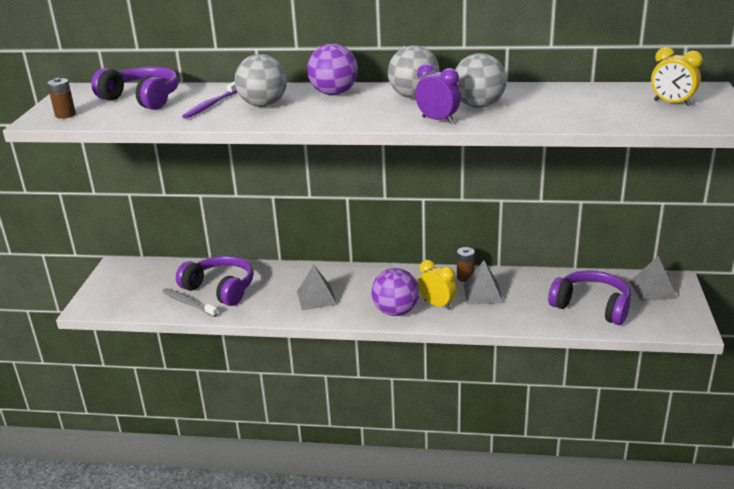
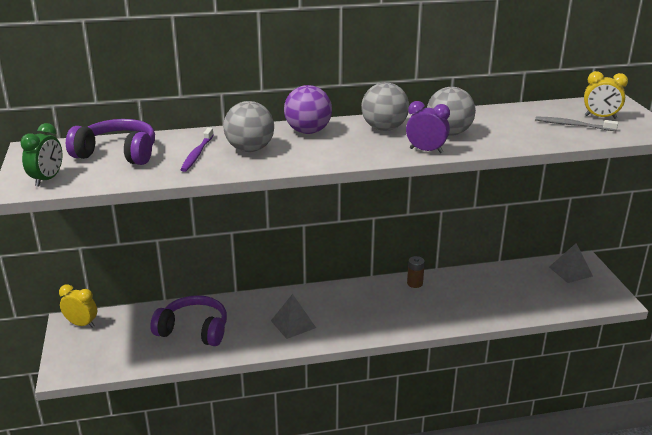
camera: 20 degrees left, 0 degrees up
brown battery [47,78,76,119] -> green clock [20,123,62,187]
grey toothbrush [162,288,218,317] -> grey toothbrush moved to [535,116,618,131]
purple ball [372,268,419,316] -> none
yellow clock [418,260,457,310] -> yellow clock moved to [59,284,97,328]
grey pyramid [464,260,503,304] -> none
purple headphones [548,270,631,325] -> none

